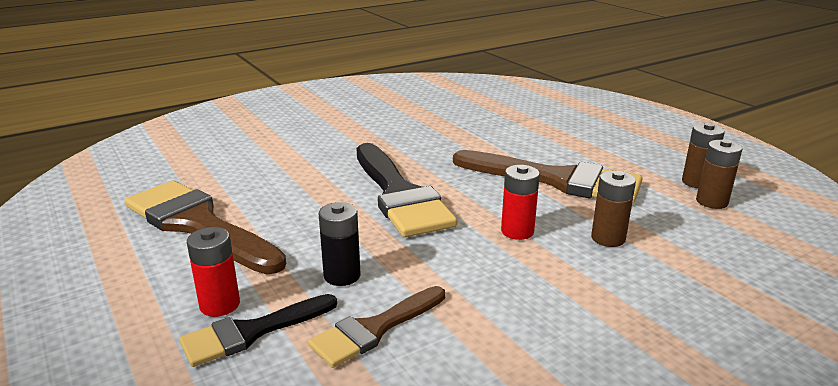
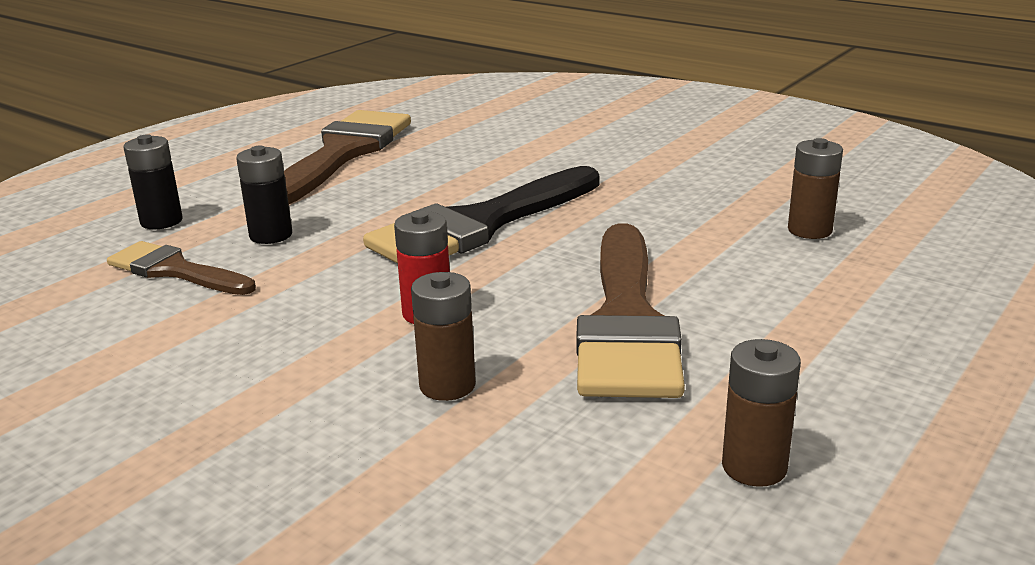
camera: 70 degrees right, 0 degrees up
black brush [179,294,337,367] -> black battery [123,134,183,229]
red battery [187,227,240,317] -> none
brown battery [696,139,742,209] -> brown battery moved to [788,138,843,239]

